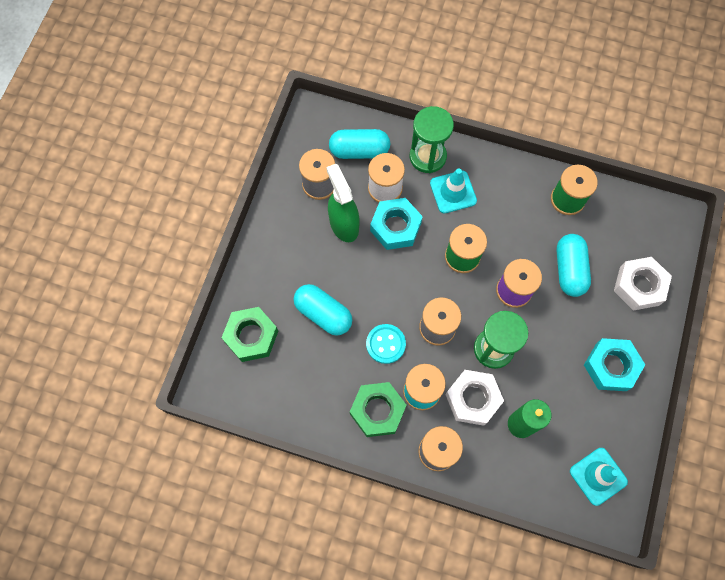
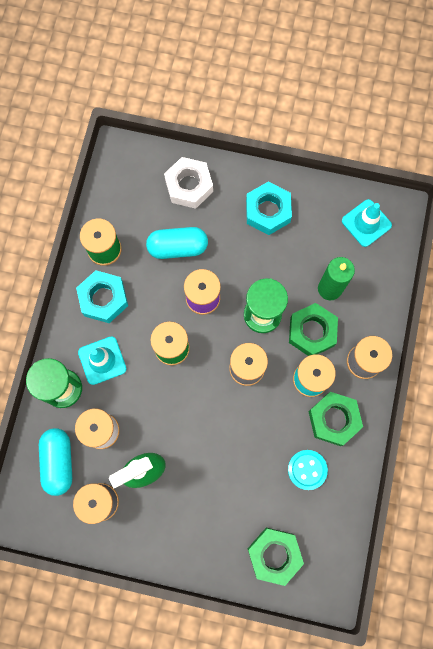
camera: 95 degrees left, 5 degrees up
turquoise capsule [294,284,352,336] -> none
turquoise button [366,324,406,364] -> turquoise button moved to [288,450,328,490]
turquoise nut [370,198,423,250] -> turquoise nut moved to [76,270,128,323]
white nut [445,370,504,426] -> green nut [289,303,338,356]

